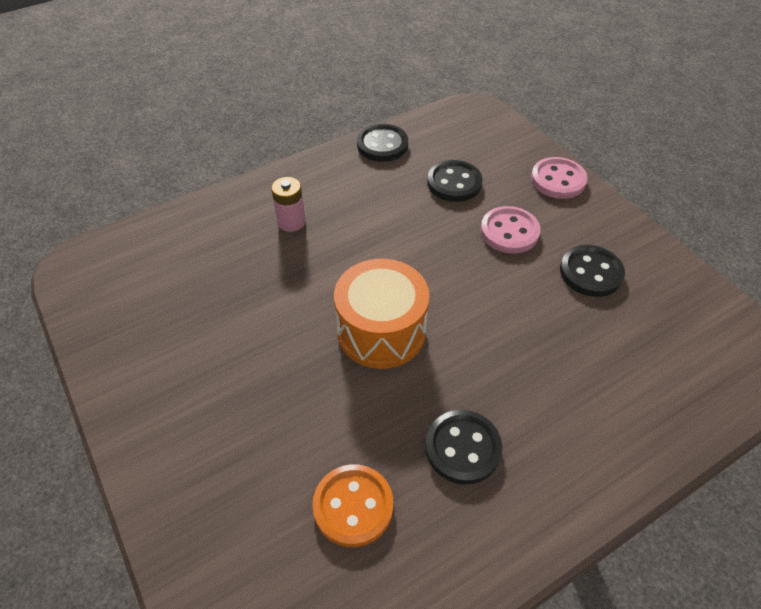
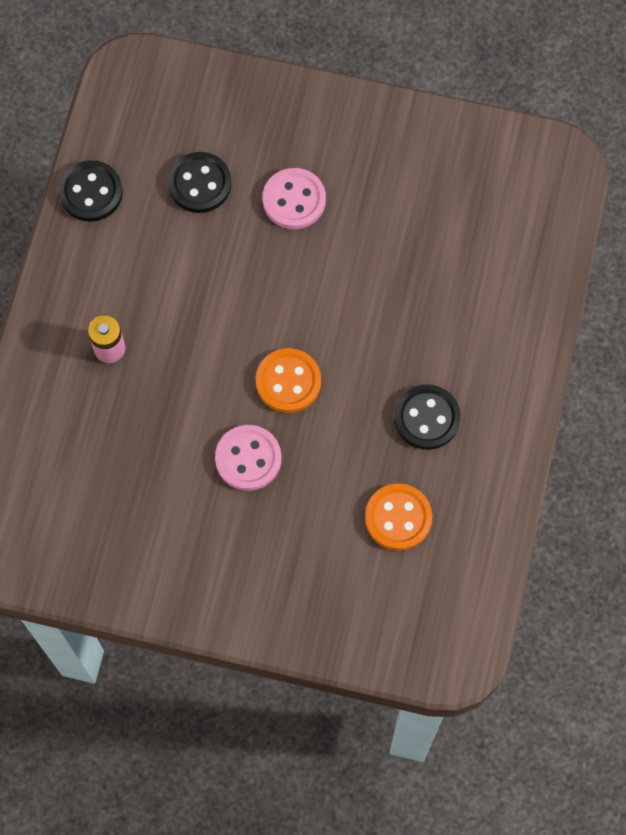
camera: 45 degrees left, 20 degrees up
orange drum [334,259,430,369] -> orange button [256,348,321,413]
pink button [531,157,588,199] -> pink button moved to [215,425,281,491]
black button [560,245,625,297] -> none

